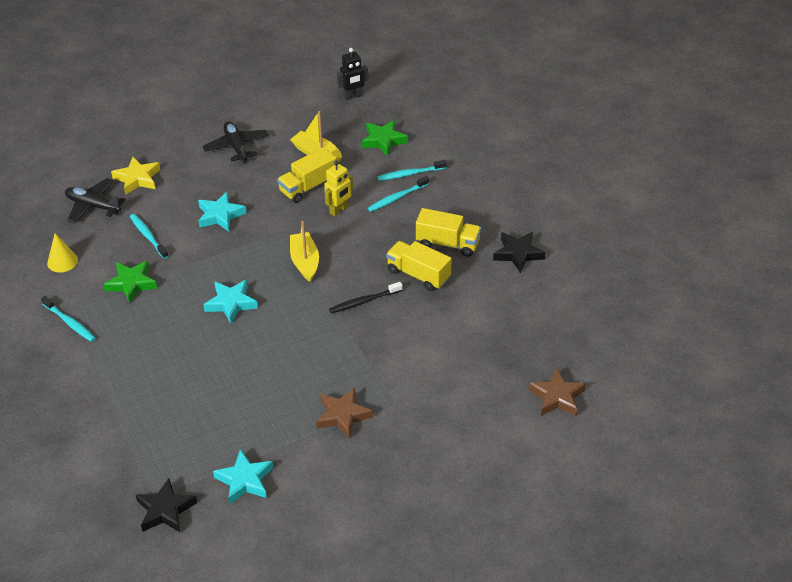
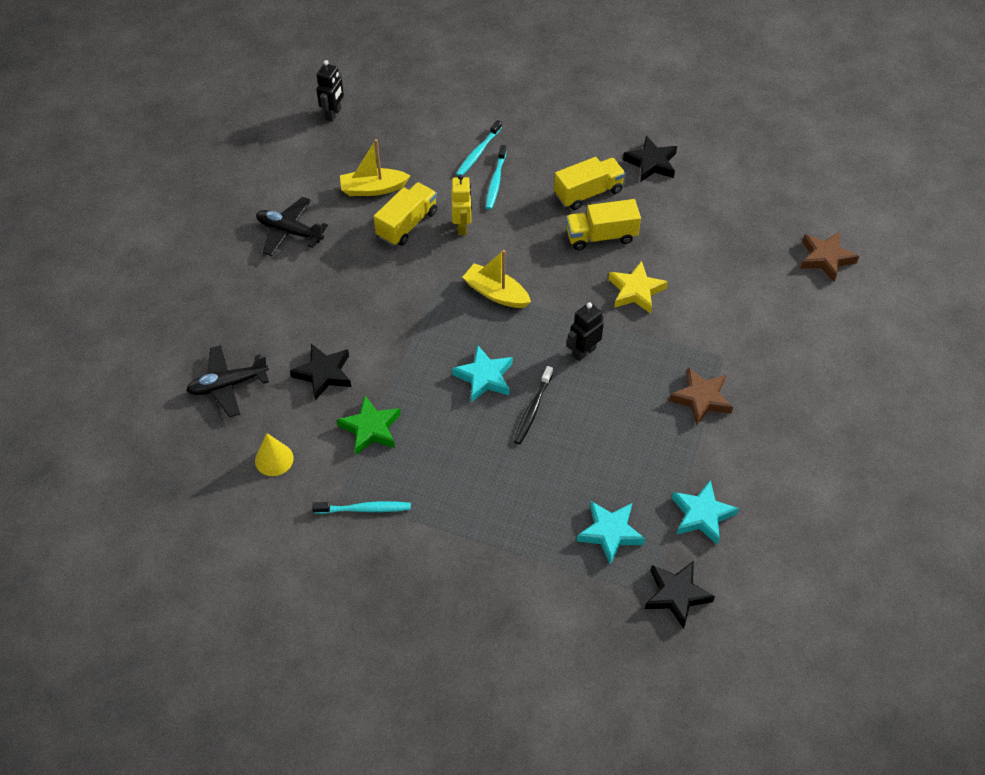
camera: 45 degrees left, 10 degrees up
yellow star [111,157,160,195] -> yellow star moved to [609,261,668,314]
turquoise toothbrush [130,214,168,259] -> black star [290,344,351,400]
turquoise star [198,192,247,231] -> turquoise star moved to [577,501,645,565]
yellow truck [277,147,337,203] -> yellow truck turned 150 degrees counterclockwise [374,182,437,246]
black toothbrush [329,282,403,314] -> black toothbrush moved to [514,366,553,444]
green star [361,120,408,156] -> none
none -> black robot [567,302,604,361]

